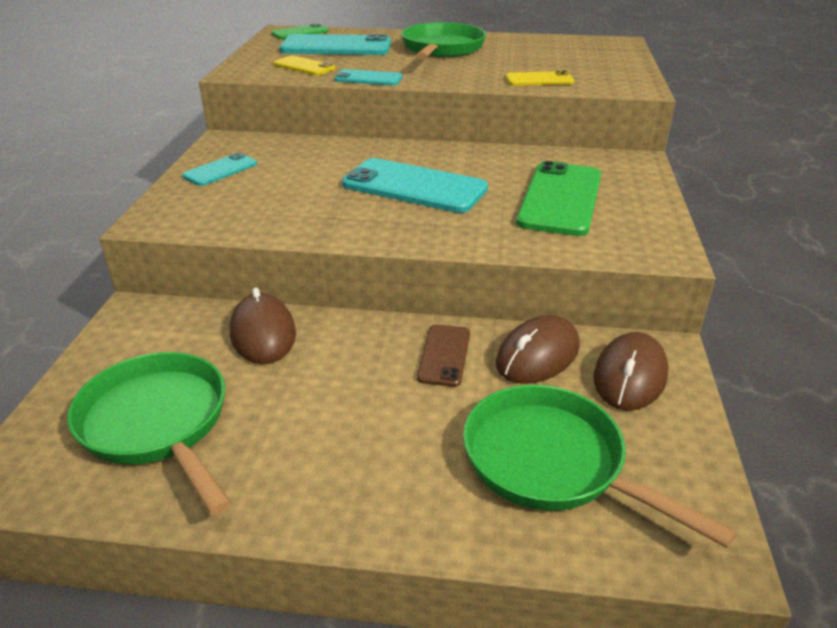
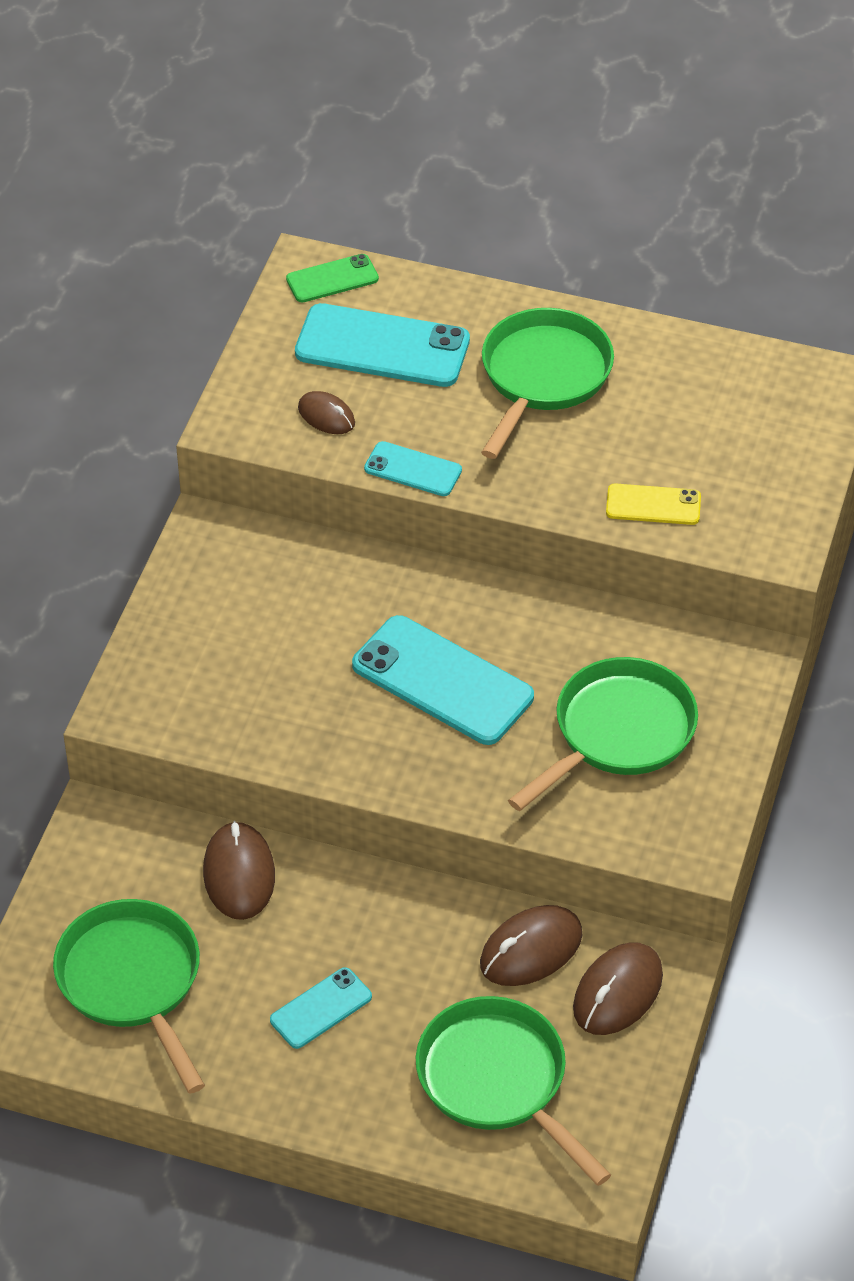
camera: 10 degrees right, 15 degrees up
turquoise phone [182,153,257,186] -> turquoise phone moved to [270,967,372,1049]
yellow phone [273,56,335,75] -> brown mouse [298,391,355,434]
brown phone [417,324,470,387] -> none
green phone [516,161,601,236] -> green pan [508,657,698,811]

